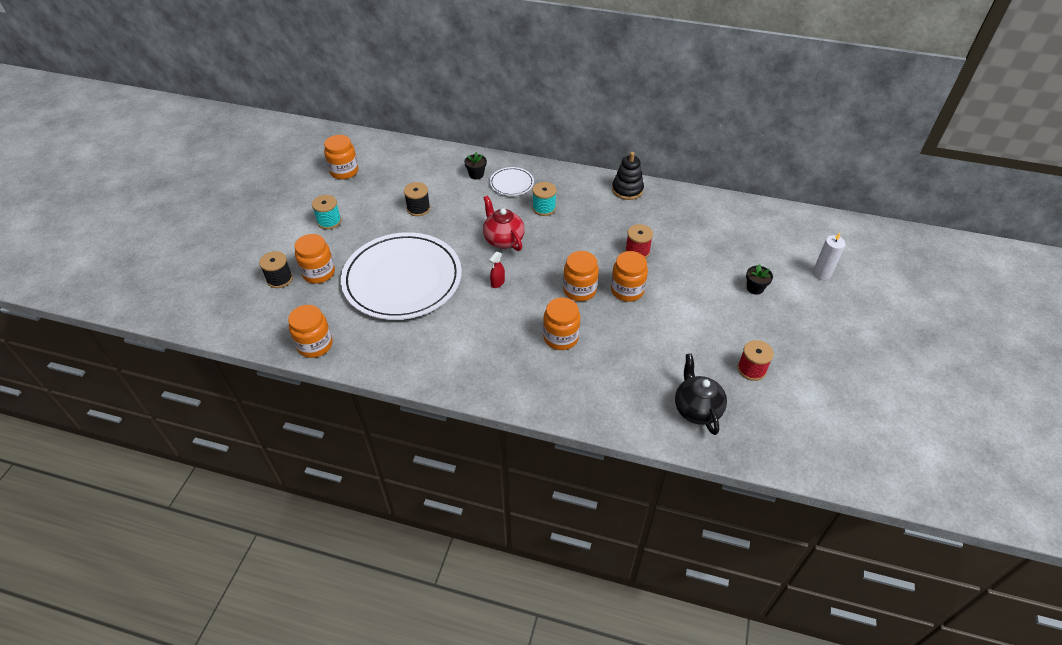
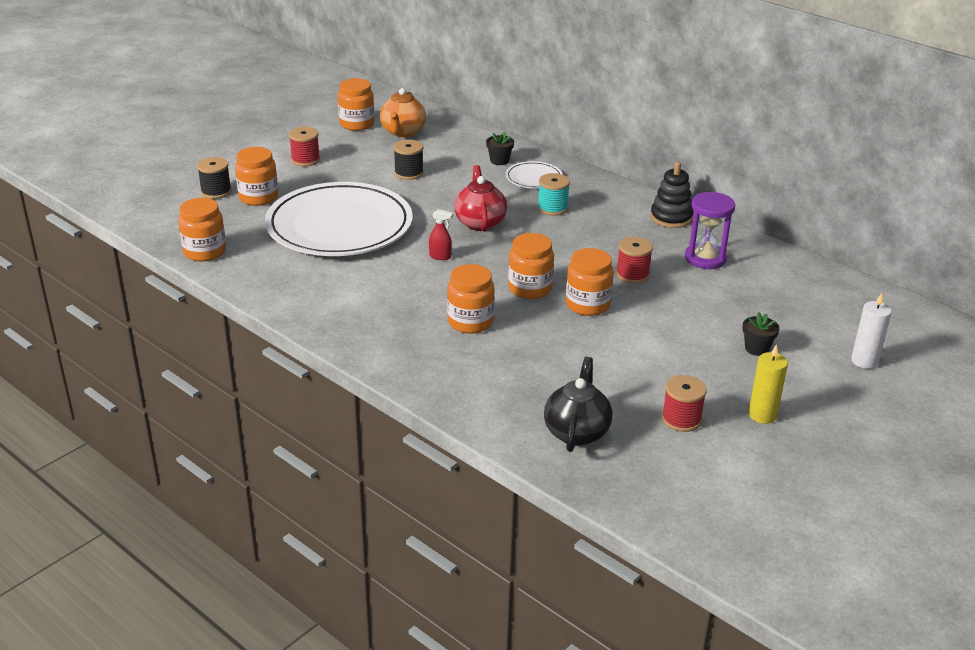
camera: 25 degrees right, 15 degrees down
turquoise spool [312,195,341,229] -> red spool [289,127,320,166]
red spray bottle [489,251,505,288] -> red spray bottle turned 135 degrees counterclockwise [429,209,453,260]
none -> orange teapot [380,88,426,137]
none -> purple hourglass [685,192,735,269]
none -> yellow candle [748,344,788,424]

